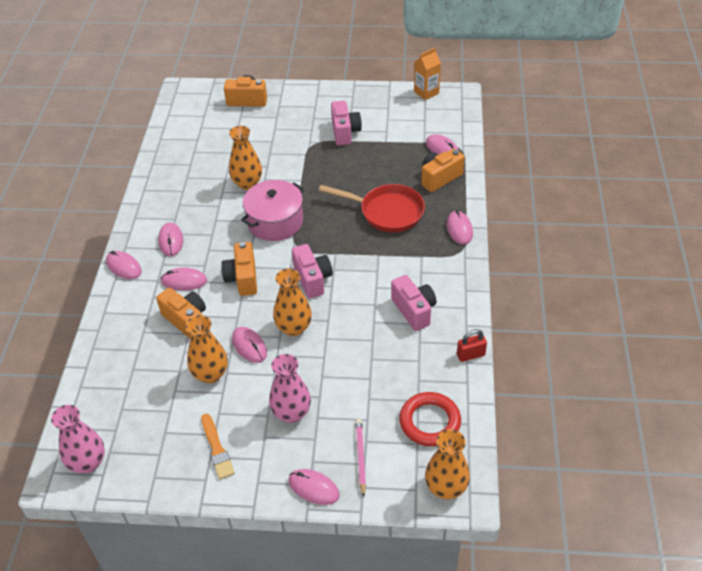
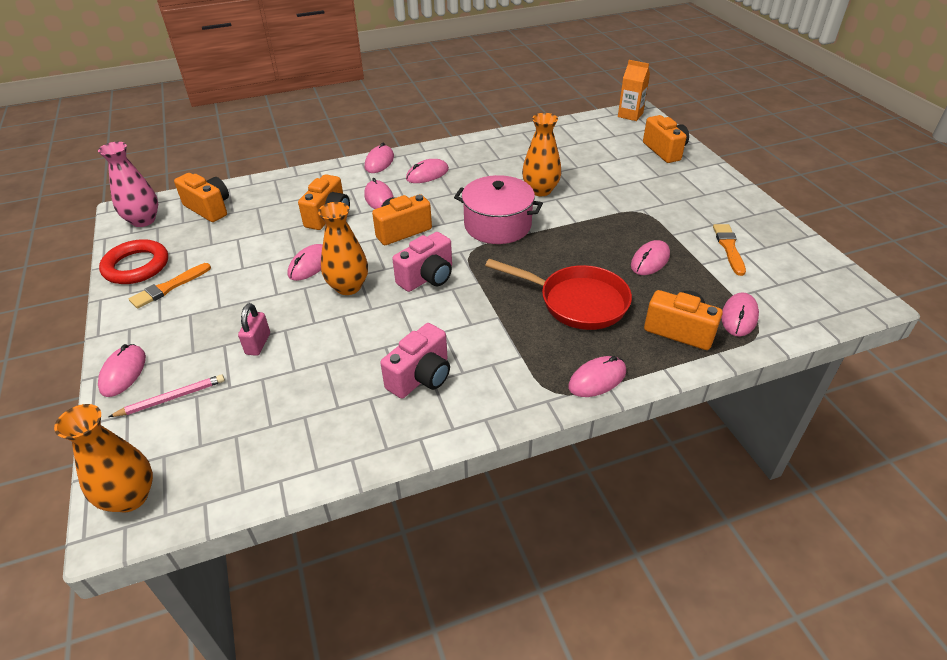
camera: 65 degrees right, 5 degrees down
orange vase [185,315,228,383] -> none
pink vase [269,354,311,423] -> none
red pan [319,184,425,233] -> red pan turned 60 degrees counterclockwise [485,259,632,330]
pink camera [331,101,362,145] -> none
red ring [399,392,461,446] -> red ring moved to [99,239,168,284]
orange carton [414,48,441,100] -> orange carton moved to [618,60,650,121]
red padlock [457,329,487,362] -> none
none -> orange camera [174,173,229,222]
none -> pink padlock [238,303,270,356]
none -> pink mouse [631,240,670,275]
none -> orange brush [713,224,746,276]

